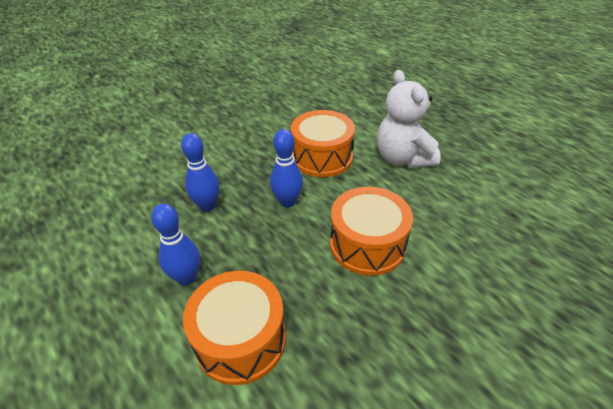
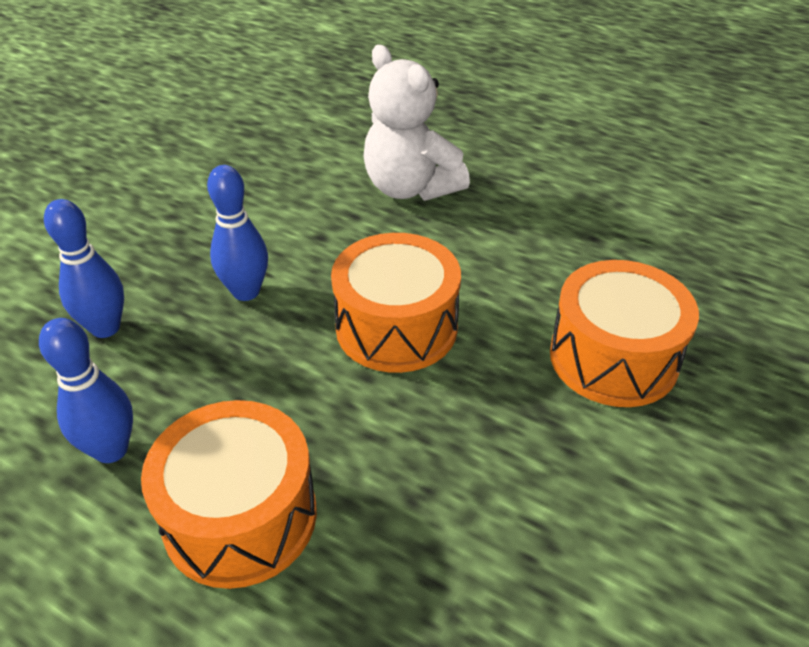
camera: 20 degrees left, 0 degrees up
orange drum [291,110,355,177] -> orange drum moved to [550,260,699,407]

